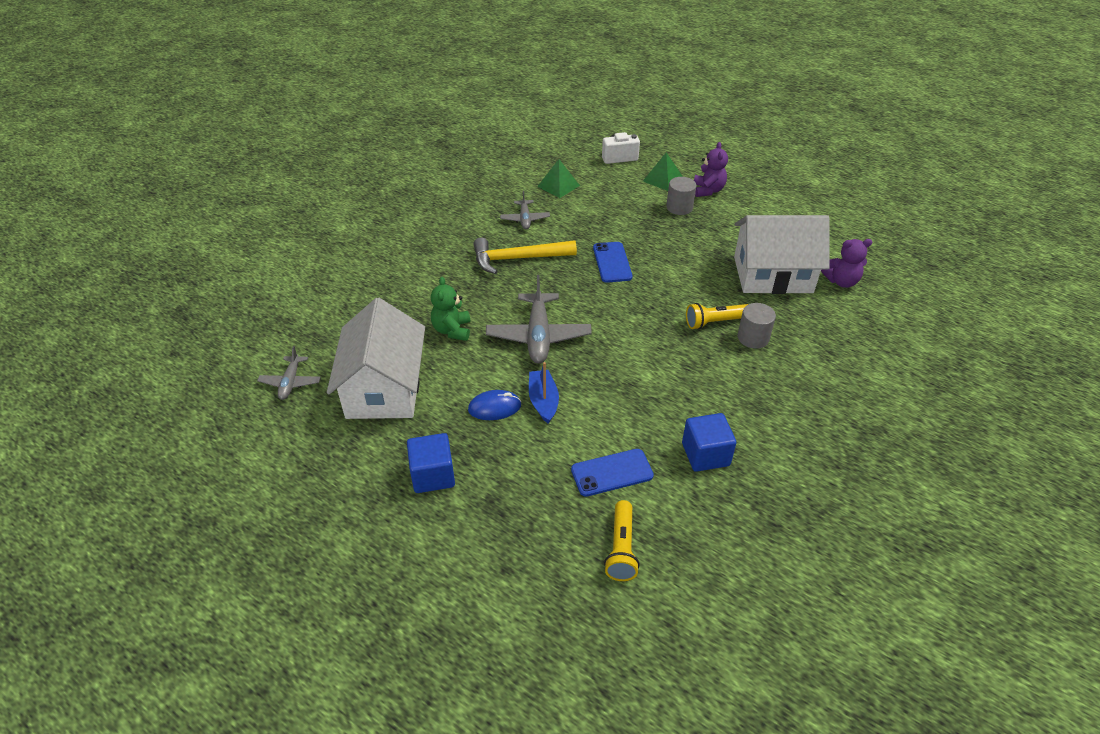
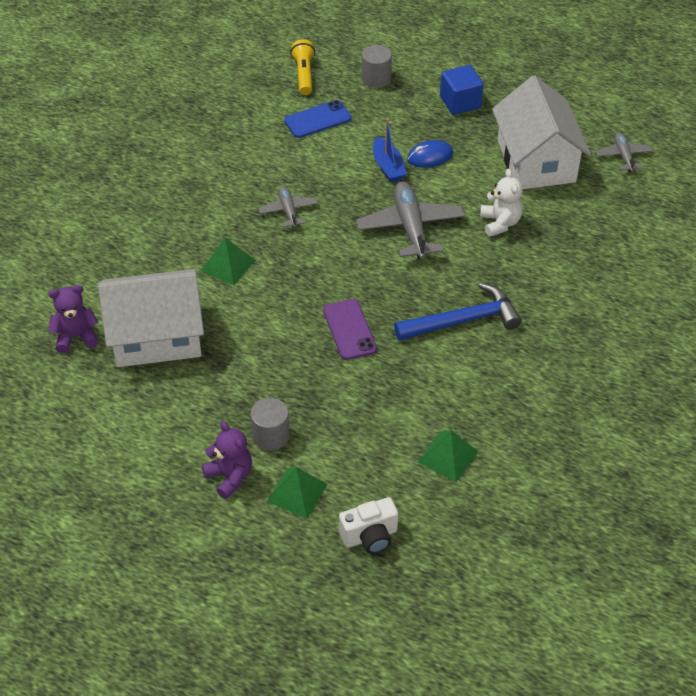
camera: 170 degrees right, 5 degrees up
green teddy bear [431,277,470,341] -> white teddy bear [480,169,523,237]
yellow hammer [473,238,577,274] -> blue hammer [394,283,522,341]
grey plane [500,191,550,230] -> grey plane moved to [258,186,318,228]
blue phone [593,242,633,283] -> purple phone [323,299,377,360]
blue cube [682,413,737,472] -> none
yellow flashlight [686,303,749,330] -> green pyramid [201,237,255,285]
purple teddy bear [694,142,728,197] -> purple teddy bear turned 150 degrees clockwise [202,421,252,499]
grey cylinder [737,303,776,349] -> grey cylinder moved to [362,45,392,88]

